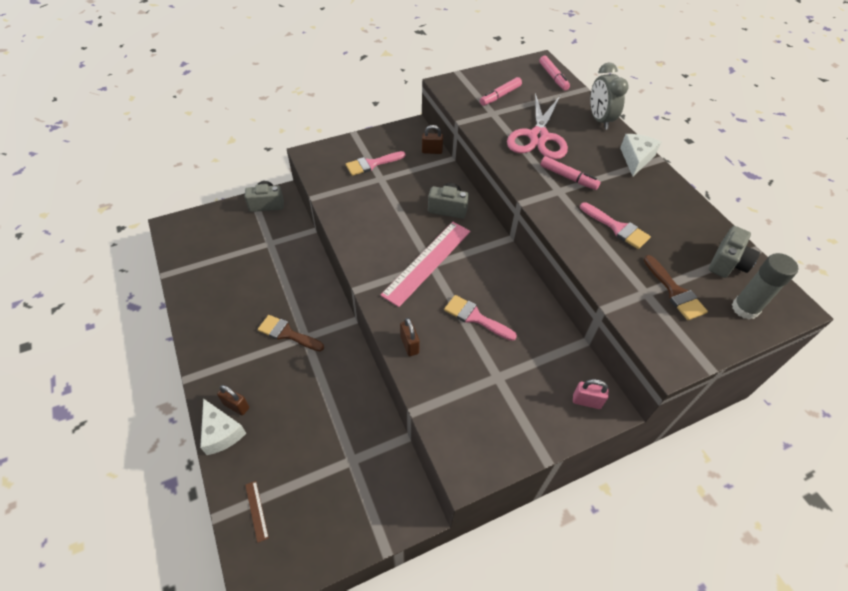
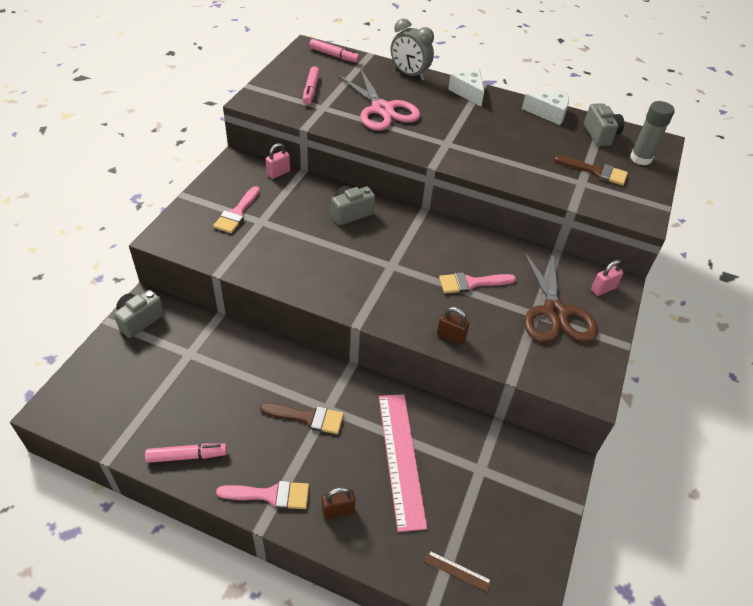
camera: 45 degrees left, 5 degrees down
white cheese [200,398,246,455] -> white cheese moved to [522,92,569,125]
brown brush [258,315,324,351] -> brown brush turned 150 degrees counterclockwise [260,403,344,434]
pink ruler [380,222,470,307] -> pink ruler moved to [379,394,427,532]
brown padlock [422,125,443,154] -> pink padlock [266,143,290,179]
pink marker [540,156,600,190] -> pink marker moved to [145,443,227,463]
pink brush [580,202,651,249] -> pink brush moved to [216,481,309,509]
none -> brown scissors [523,249,598,343]

